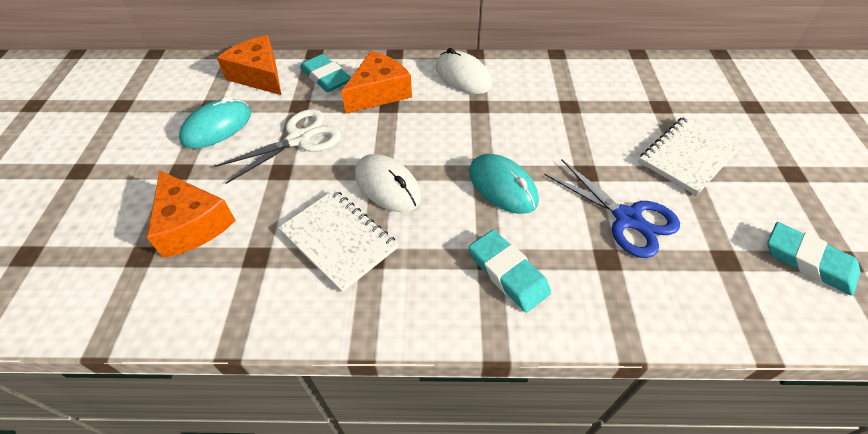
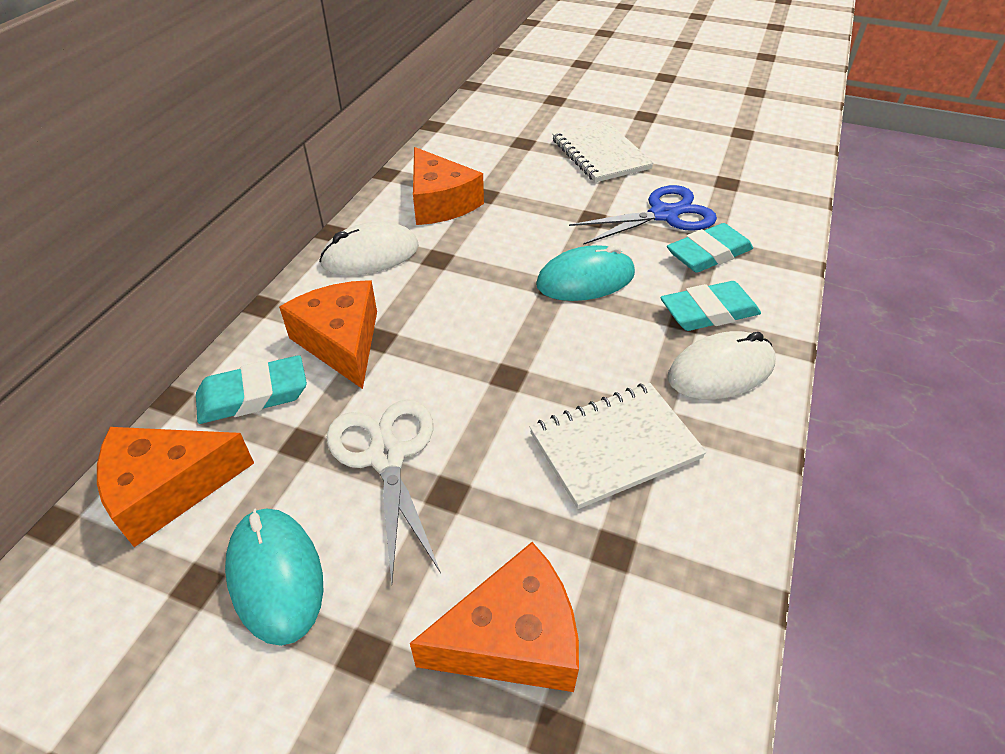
camera: 70 degrees left, 5 degrees down
white mouse [355,154,421,212] -> white mouse moved to [668,331,776,399]
turquoise eraser [768,222,860,296] -> turquoise eraser moved to [667,223,753,273]
none -> orange cheese [413,147,484,225]

